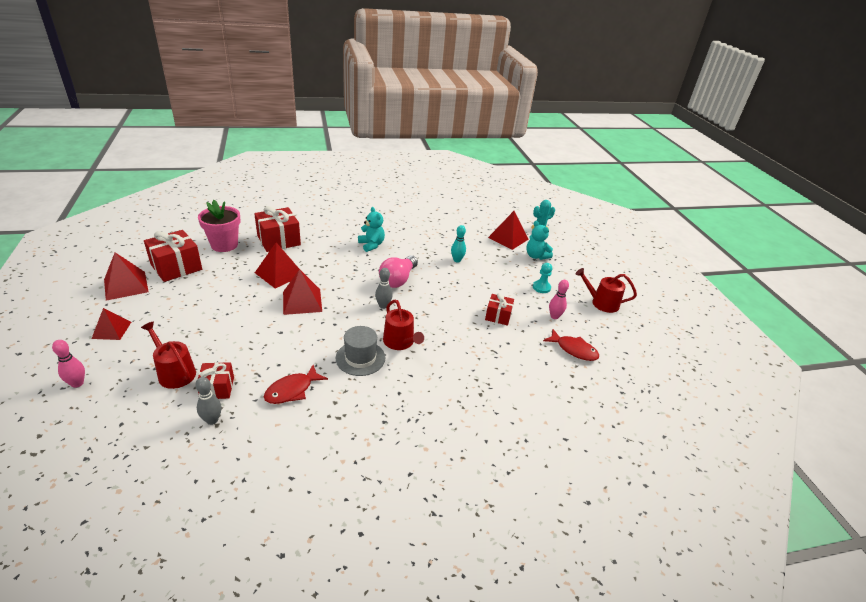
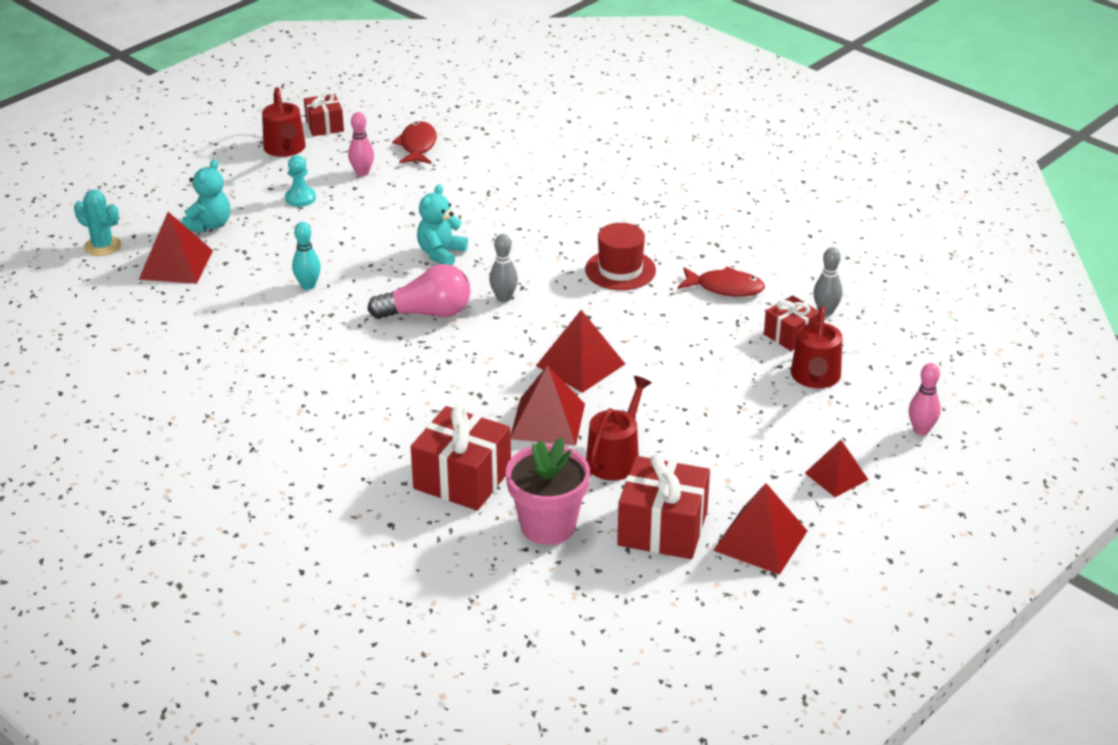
camera: 120 degrees left, 0 degrees up
grey hat [336,326,385,376] -> red hat [585,223,656,290]
turquoise teddy bear [358,207,385,252] -> turquoise teddy bear moved to [417,184,468,265]
red watering can [383,300,424,350] -> red watering can moved to [586,376,652,481]
red gift [485,293,514,326] -> red gift moved to [304,92,344,136]

